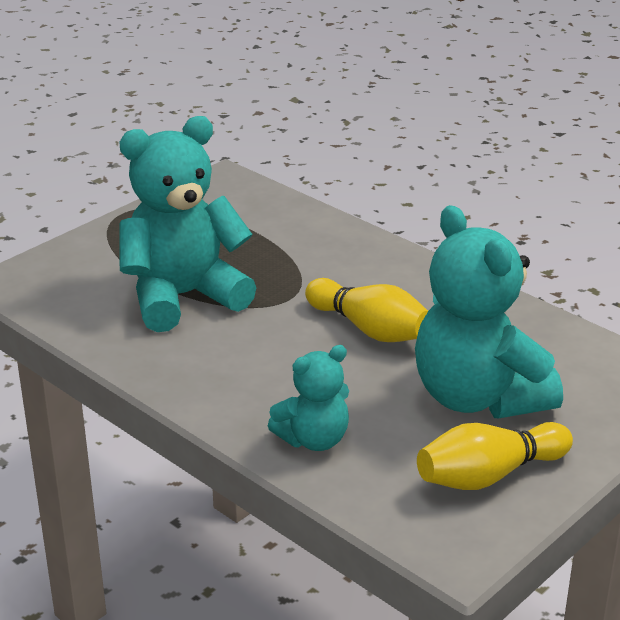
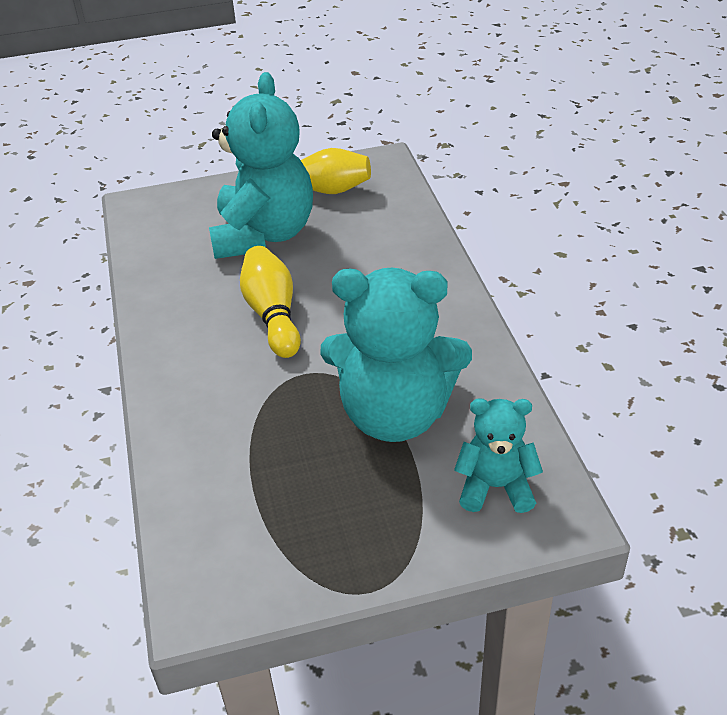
camera: 145 degrees left, 10 degrees up
turquoise teddy bear [268,345,349,451] -> turquoise teddy bear moved to [454,398,543,513]

